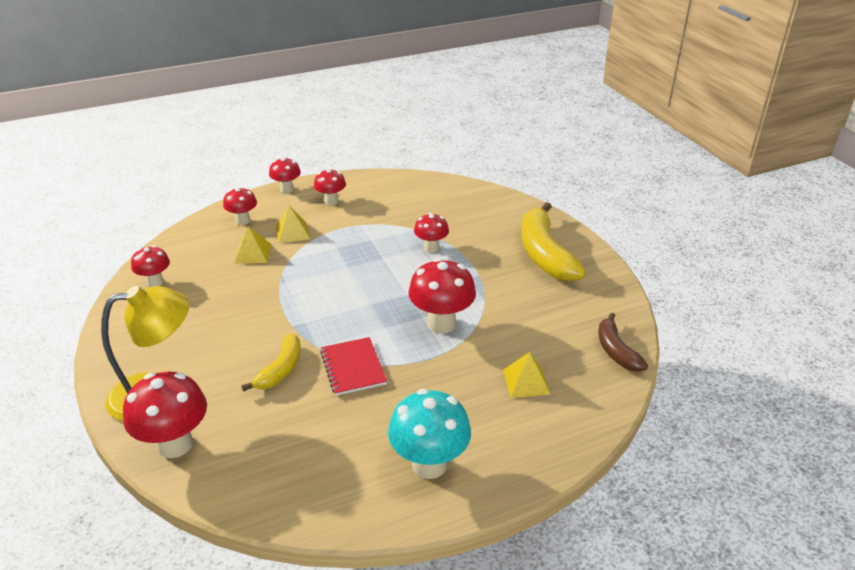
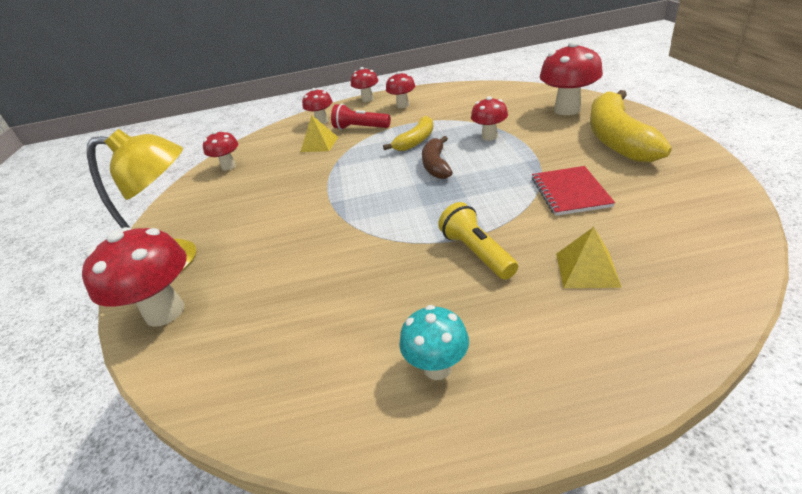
camera: 20 degrees right, 0 degrees up
yellow banana [242,334,301,392] -> yellow banana moved to [383,116,433,151]
yellow pyramid [275,206,310,243] -> red flashlight [331,104,391,130]
red notebook [320,337,387,396] -> red notebook moved to [532,166,615,216]
turquoise mushroom [388,389,471,479] -> turquoise mushroom [400,305,469,380], size x0.60
red mushroom [408,258,476,334] -> red mushroom moved to [540,41,603,115]
brown banana [598,313,648,372] -> brown banana moved to [422,136,453,179]
none -> yellow flashlight [438,202,518,280]

